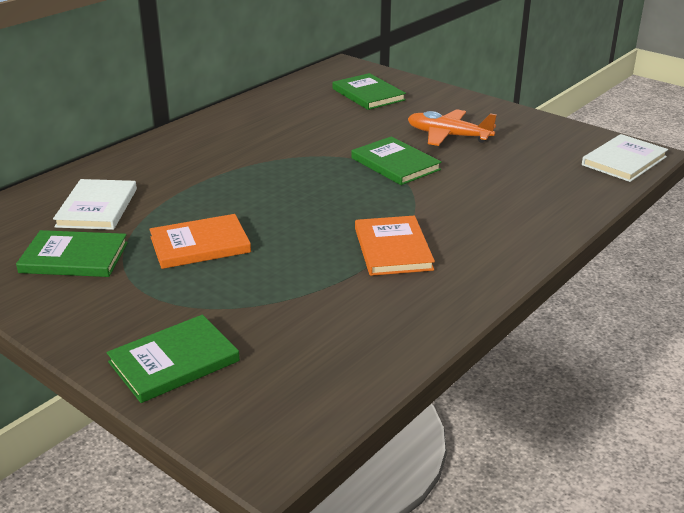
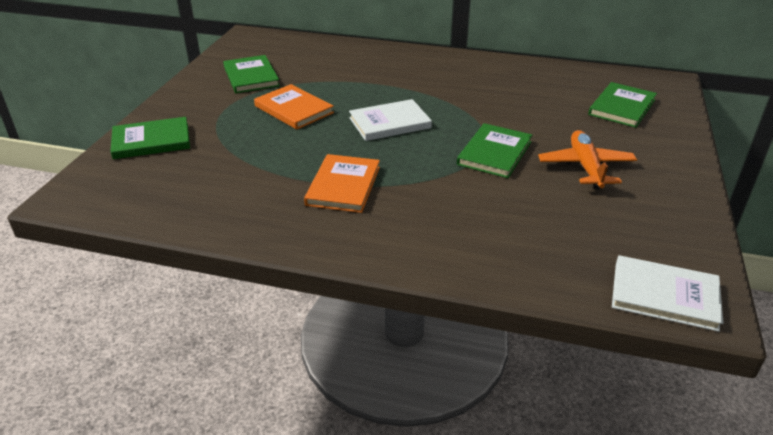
camera: 65 degrees right, 5 degrees up
white book [53,179,137,230] -> white book moved to [349,99,432,141]
green book [107,315,240,403] -> green book turned 45 degrees counterclockwise [110,117,190,159]
orange book [355,215,435,276] -> orange book turned 45 degrees counterclockwise [304,154,380,213]

